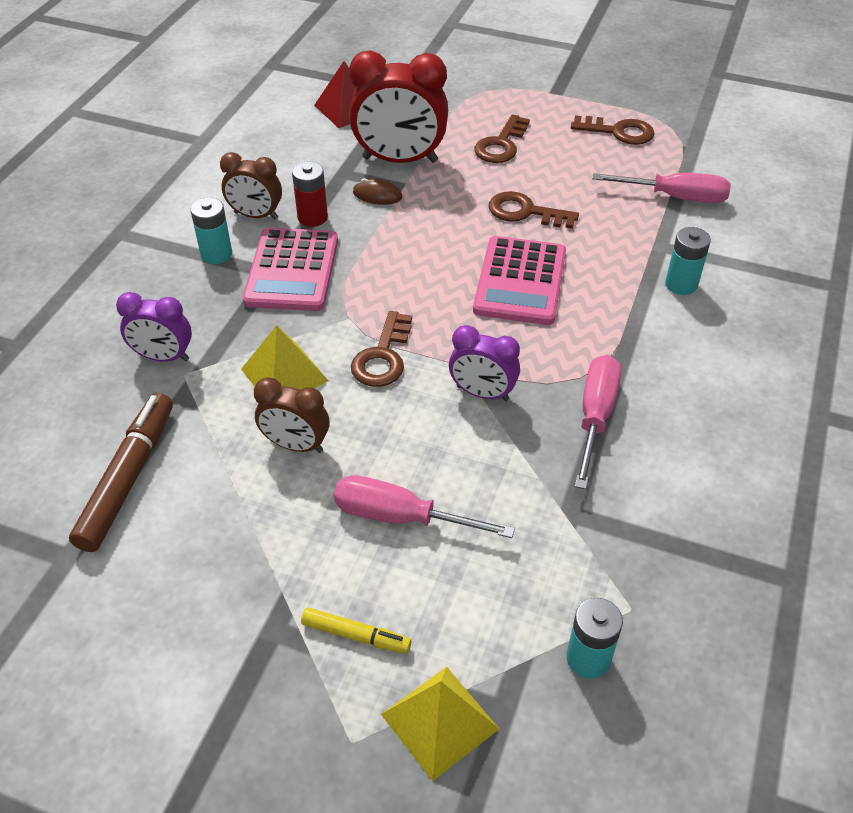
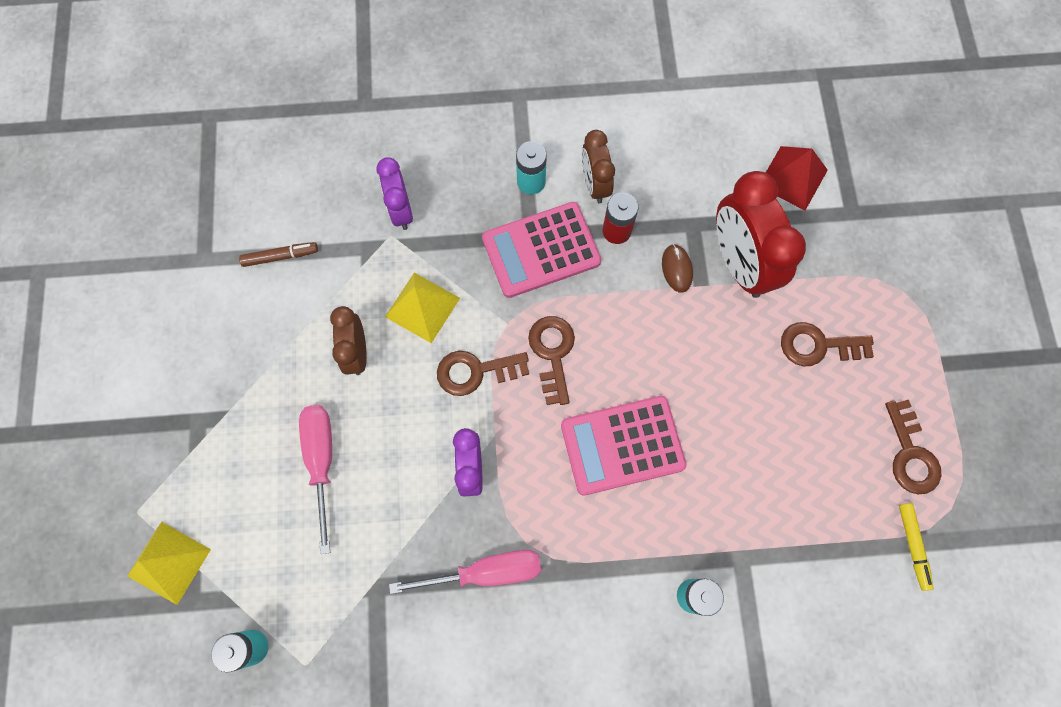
camera: 65 degrees right, 25 degrees up
brown marker [69,393,173,552] -> brown marker [239,242,318,267], size x0.54
yellow marker [301,608,411,654] -> yellow marker moved to [899,503,934,591]
brown key [489,191,579,229] -> brown key moved to [528,316,575,405]
pink screwdriver [592,173,731,203] -> none

